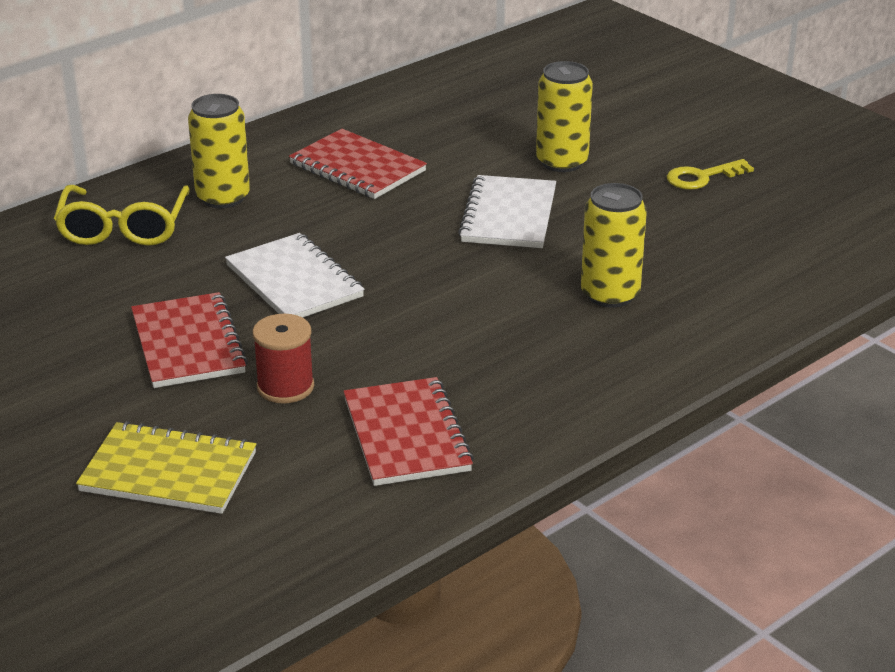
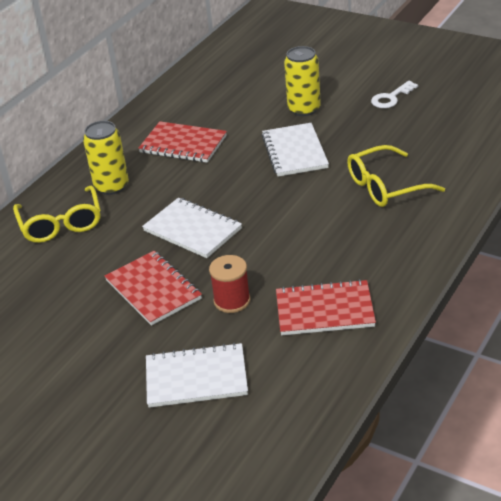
camera: 15 degrees left, 5 degrees up
yellow notebook [76,421,256,514] -> white notebook [146,343,248,408]
red notebook [343,377,474,486] -> red notebook turned 60 degrees counterclockwise [276,279,376,335]
yellow can [581,183,647,308] -> yellow glasses [347,145,445,207]
yellow key [667,159,754,190] -> white key [371,81,418,108]

